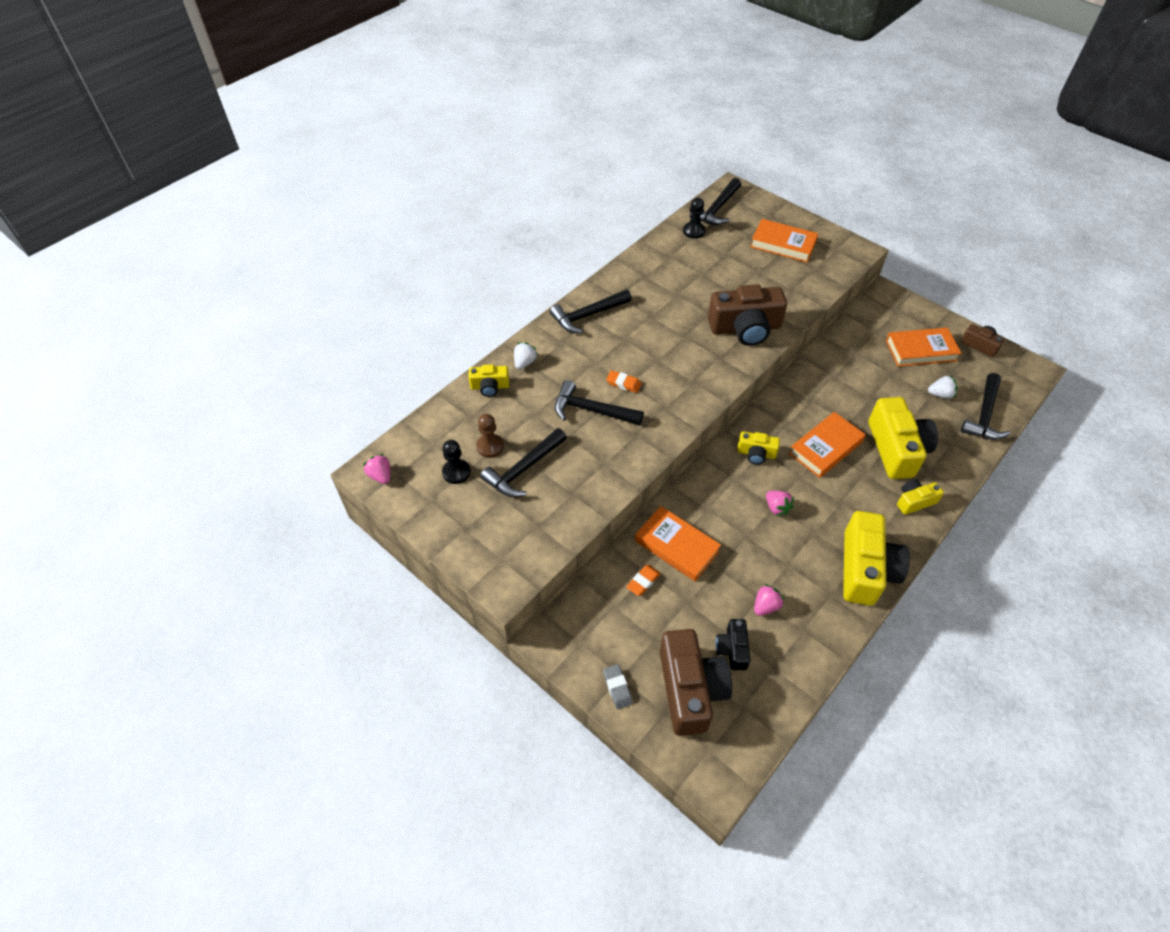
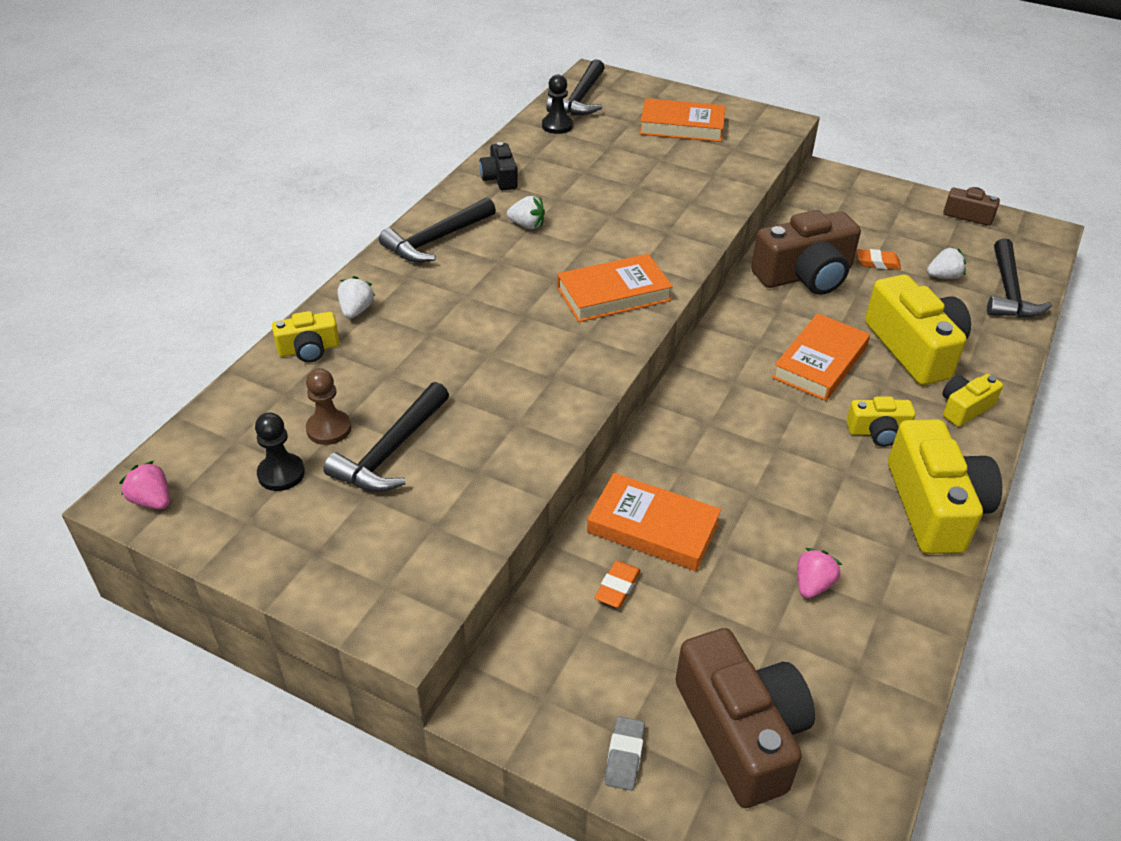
camera: 15 degrees left, 10 degrees down
black hammer [555,380,644,425] -> none
grey eraser [603,664,633,709] -> grey eraser turned 45 degrees clockwise [605,716,645,791]
orange eraser [606,370,642,393] -> orange eraser moved to [857,249,901,270]
brown camera [708,284,787,346] -> brown camera moved to [751,210,861,295]
black camera [716,619,751,670] -> black camera moved to [479,142,518,190]
yellow camera [737,431,780,465] -> yellow camera moved to [846,397,916,447]
pink strawberry [766,491,794,517] -> none
orange book [886,328,962,366] -> orange book moved to [557,254,673,322]
none -> white strawberry [507,196,545,229]

